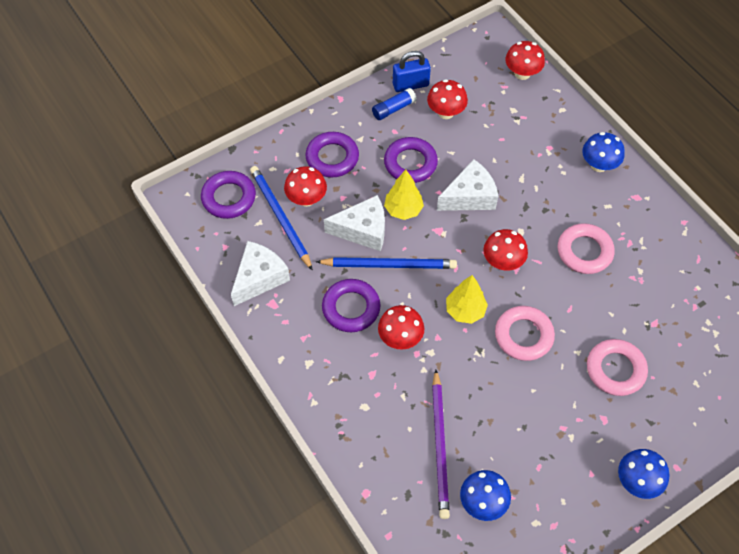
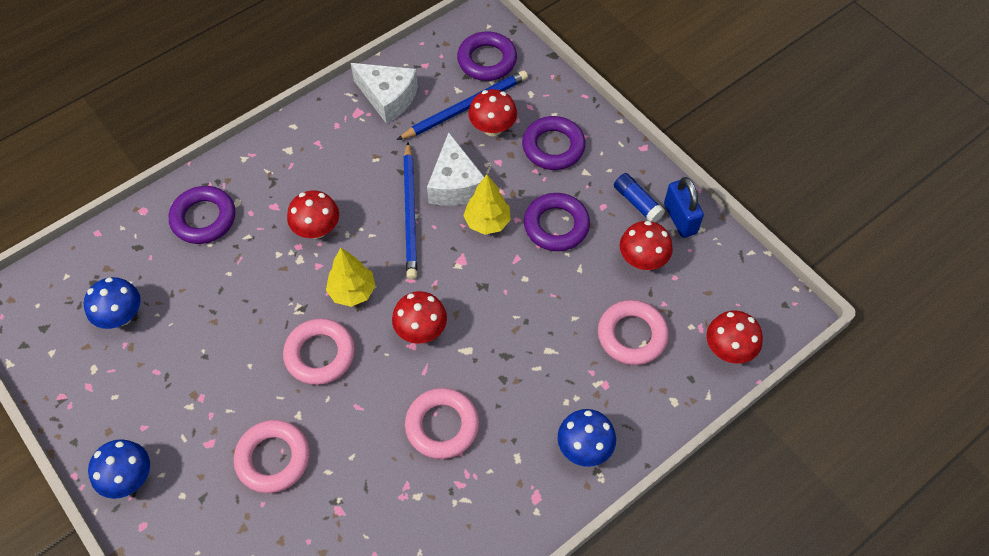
camera: 85 degrees right, 0 degrees up
purple ring [322,279,381,332] -> purple ring moved to [169,186,235,244]
purple pencil [432,369,450,519] -> none
white cheese [437,159,498,211] -> none
none -> pink ring [598,300,669,365]

